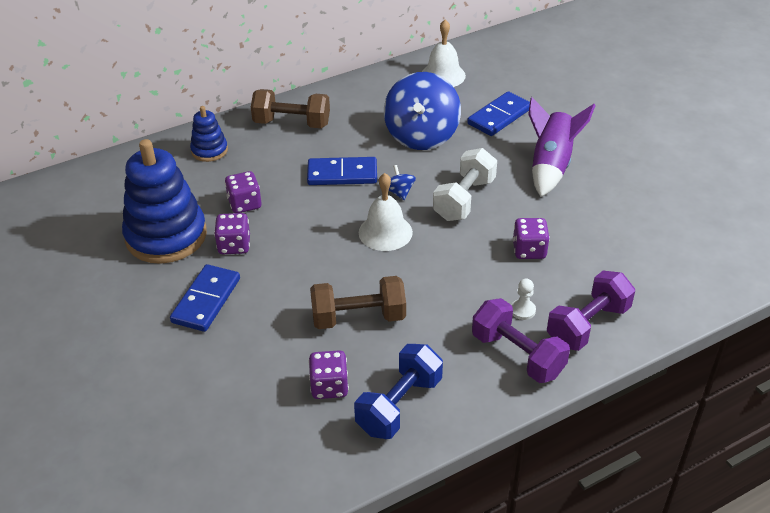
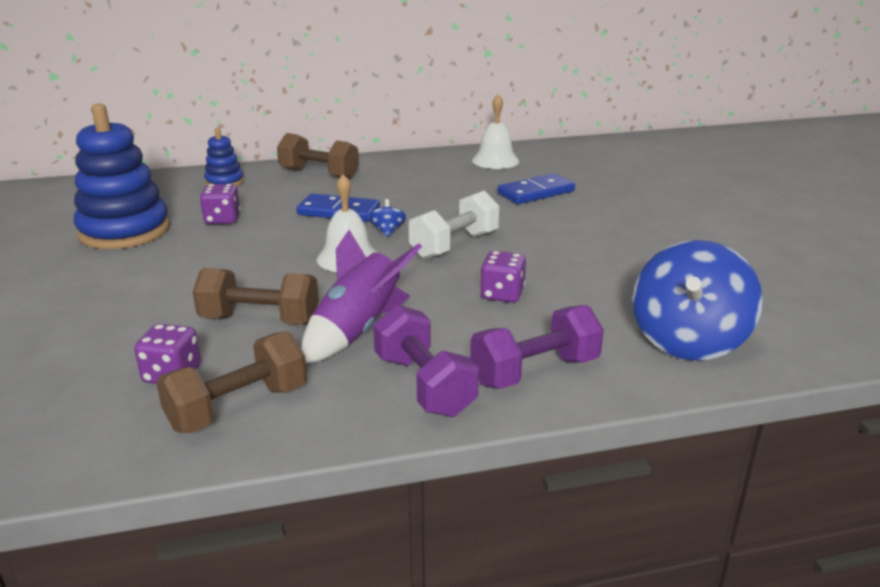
camera: 15 degrees right, 15 degrees down
blue domino [170,264,240,332] -> none
purple dice [214,213,250,254] -> none
blue dumbbell [354,344,443,439] -> brown dumbbell [156,331,307,433]
blue spinning top [384,72,461,150] -> blue spinning top moved to [633,240,763,361]
white pawn [511,278,536,320] -> none
purple rocket [528,97,596,197] -> purple rocket moved to [301,230,422,363]

